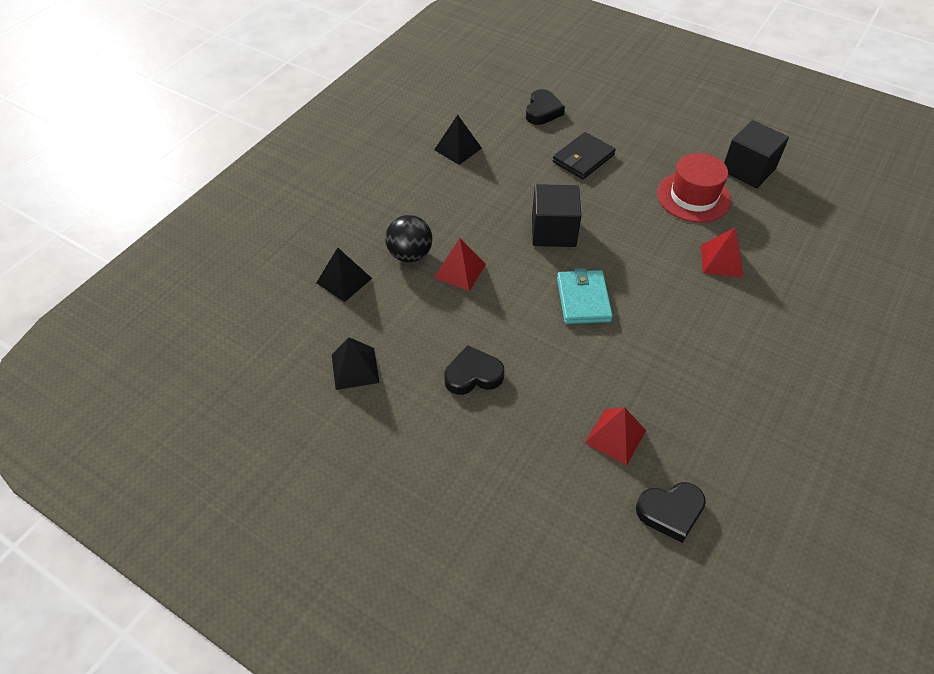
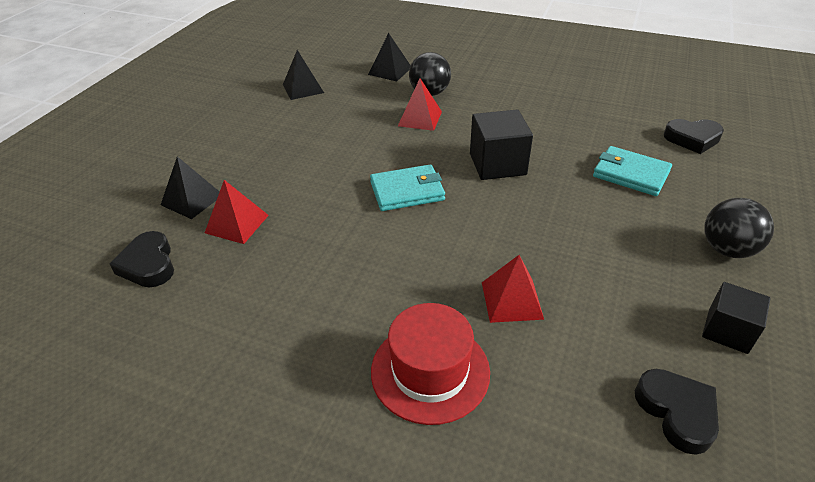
camera: 80 degrees right, 10 degrees down
black pyramid [434,115,482,165] -> black pyramid moved to [161,157,220,219]
black heart [444,345,504,395] -> black heart moved to [635,369,719,455]
black wallet [552,132,616,179] -> turquoise wallet [593,146,672,196]
red hat [657,153,731,223] -> red hat moved to [371,303,490,425]
black cube [724,120,789,188] -> black cube [702,282,770,354], size x0.66
none -> black ball [704,198,774,258]

